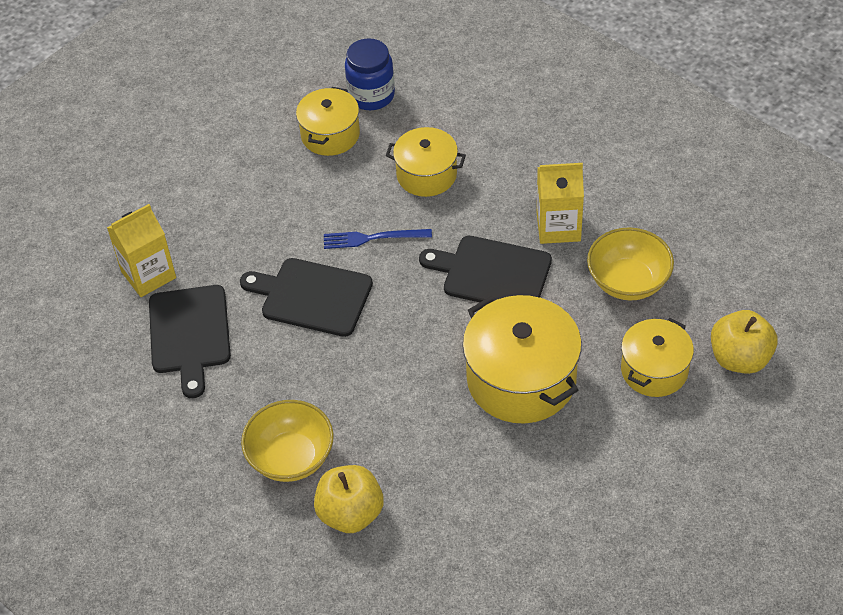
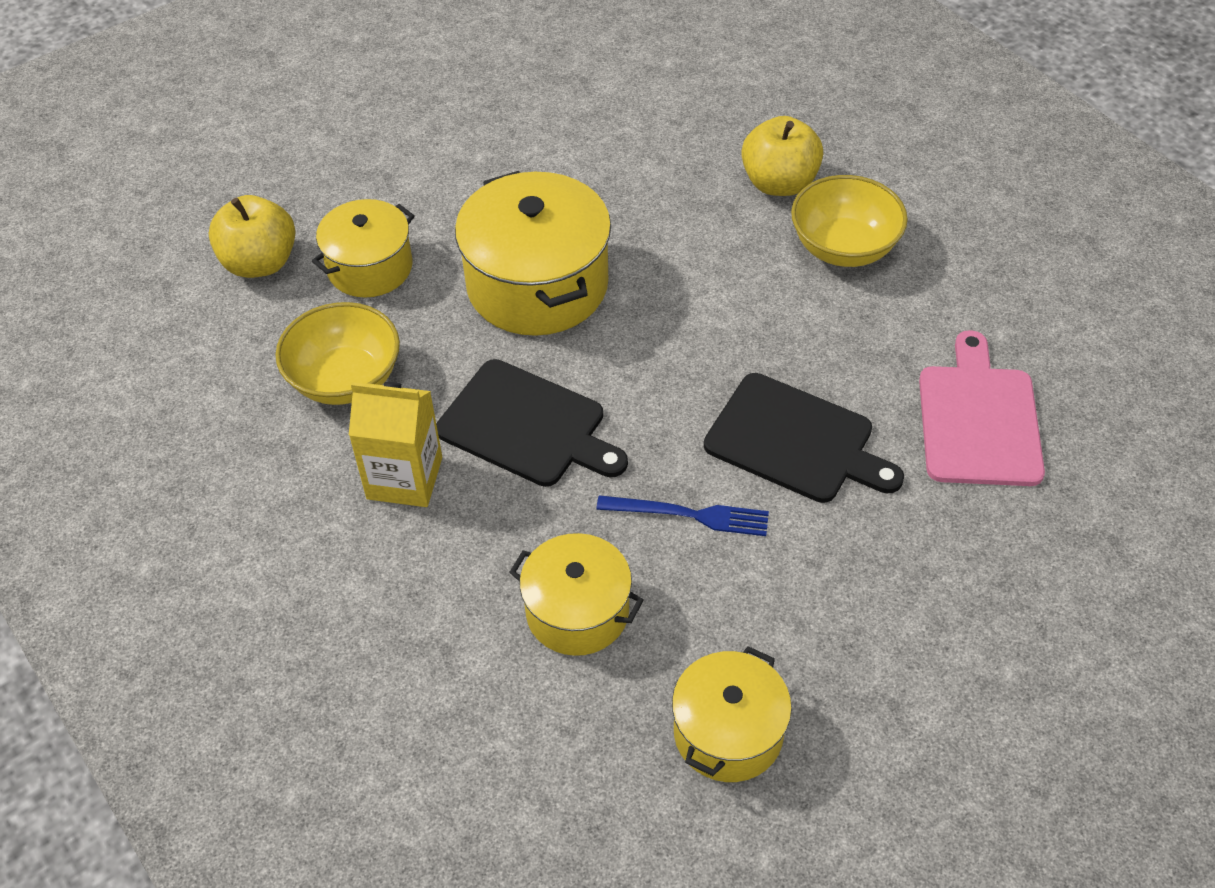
camera: 170 degrees left, 0 degrees up
yellow carton [107,204,176,297] -> none
black cutting board [149,285,231,398] -> pink cutting board [919,330,1045,486]
blue jar [345,38,395,110] -> none

